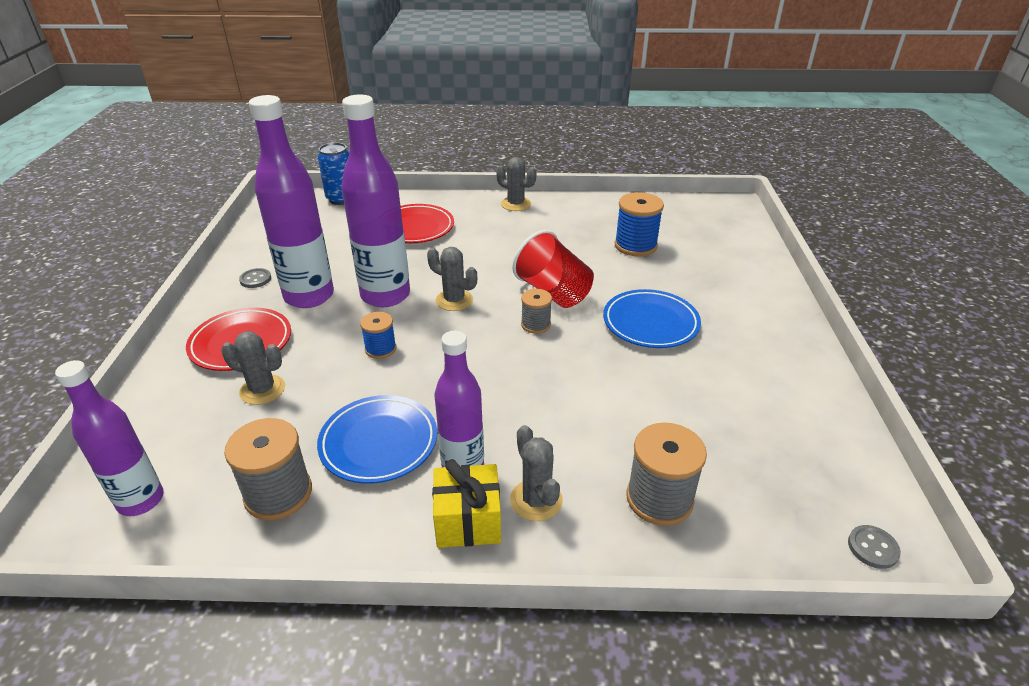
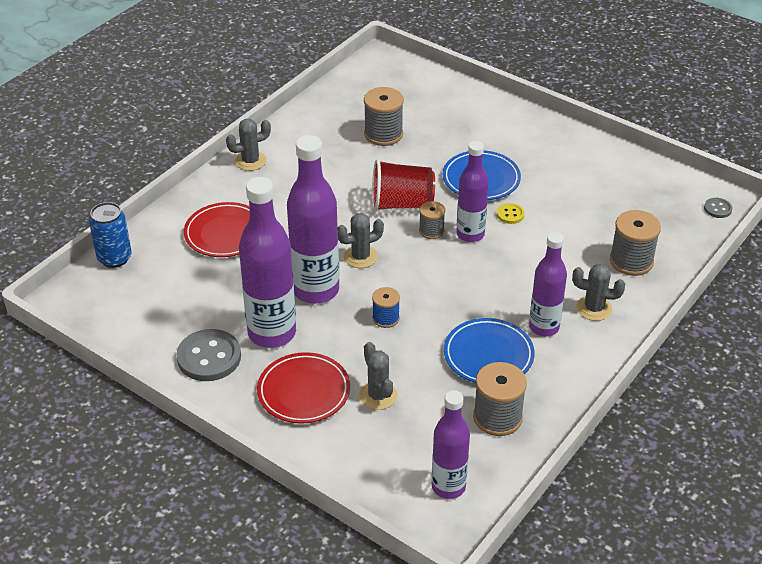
camera: 55 degrees left, 5 degrees up
grey cactus [221,331,285,405] -> grey cactus turned 75 degrees counterclockwise [359,342,397,410]
grey button [239,268,271,288] -> grey button [176,329,241,381], size x2.05
yellow gift [432,459,501,548] -> none
blue spool [615,192,664,257] -> grey spool [364,87,404,146]
none -> purple bottle [456,141,489,242]
none -> yellow button [497,203,524,224]

